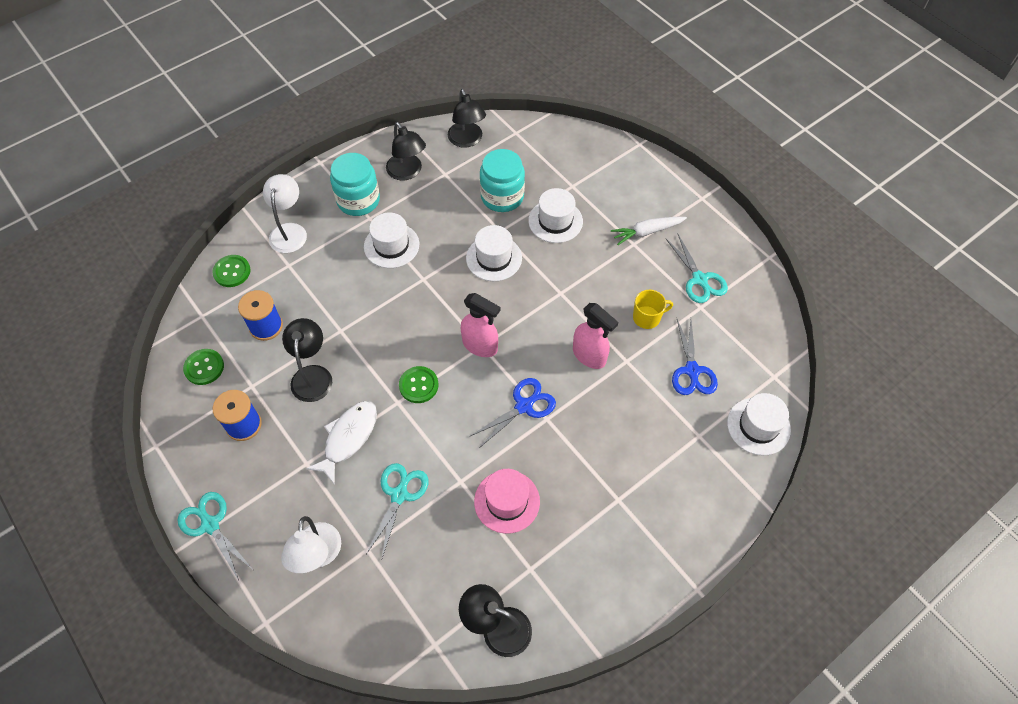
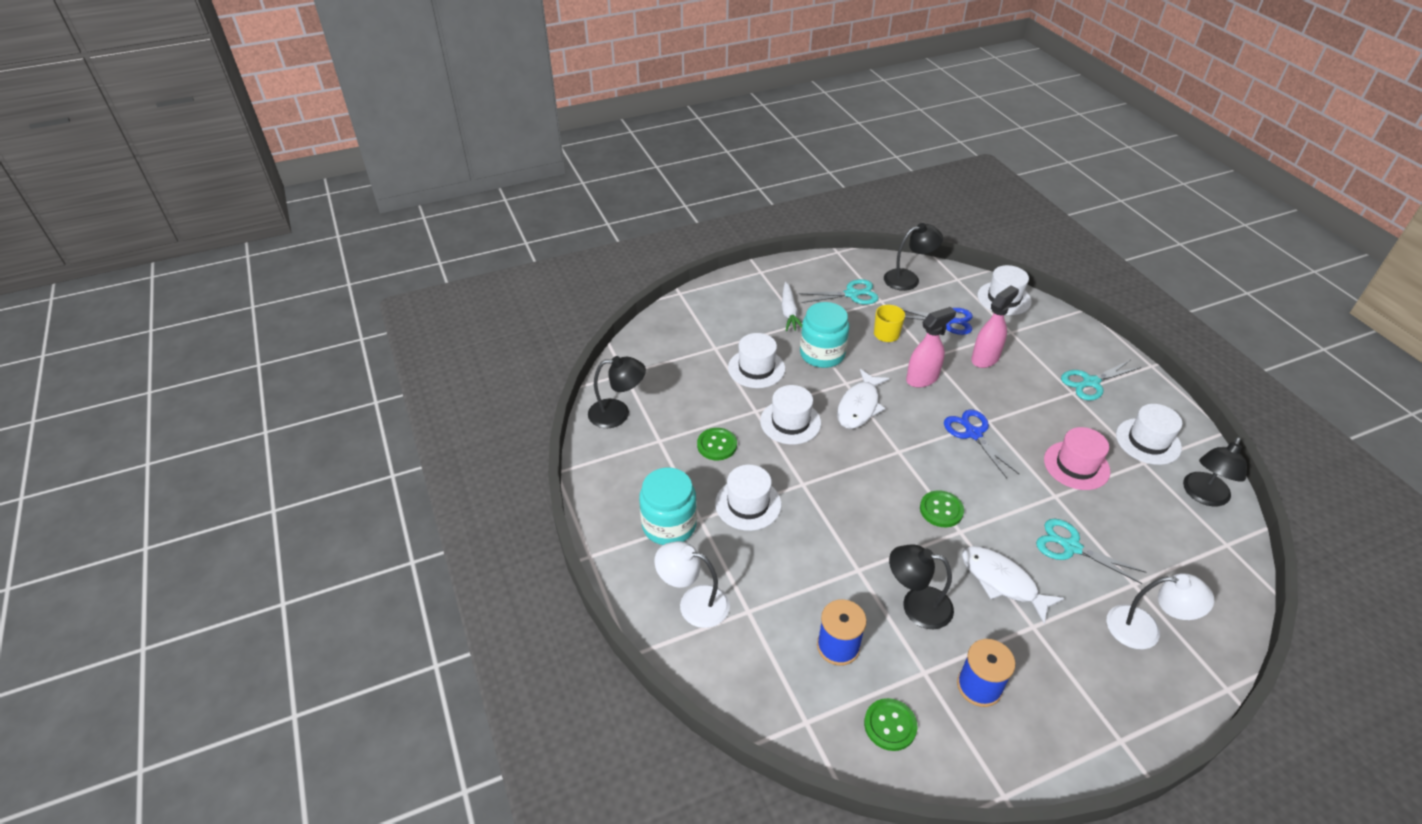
camera: 75 degrees left, 15 degrees down
turquoise scissors [177,492,252,580] -> turquoise scissors moved to [1061,360,1142,401]
green button [212,255,251,287] -> green button moved to [697,428,737,460]
black lamp [386,122,426,181] -> black lamp moved to [884,223,943,291]
pink spray bottle [461,293,501,357] -> pink spray bottle moved to [971,285,1019,368]
turquoise jar [480,149,525,212] -> turquoise jar moved to [800,302,849,368]
none -> white fish [837,369,889,429]
none -> white hat [1116,404,1182,465]

